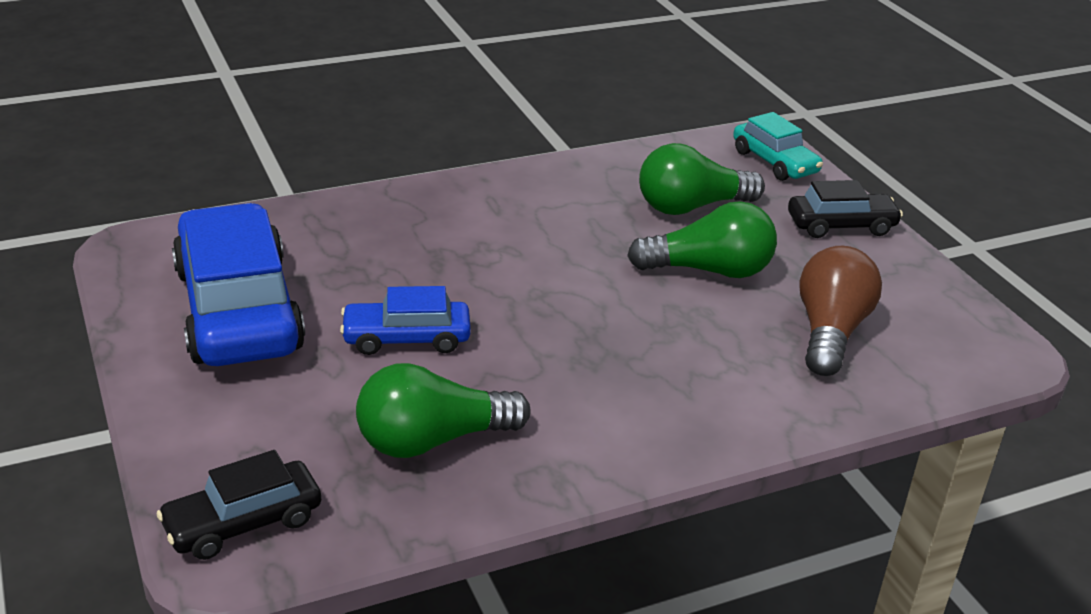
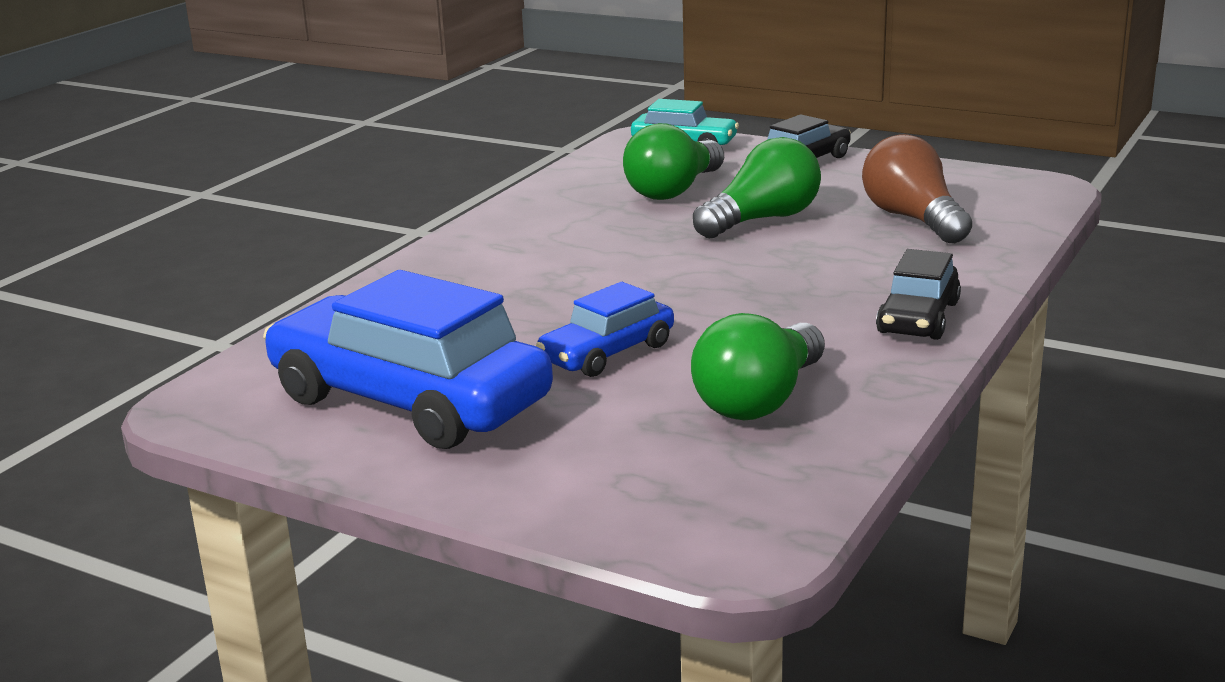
camera: 35 degrees left, 10 degrees down
black car [156,450,321,560] -> black car moved to [876,249,961,340]

